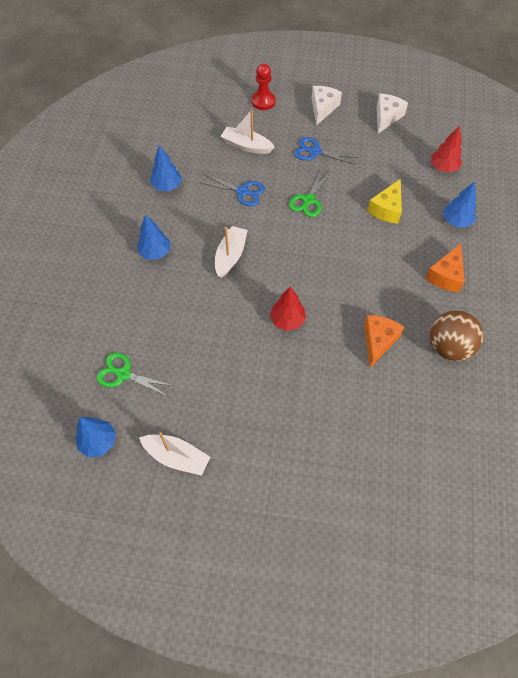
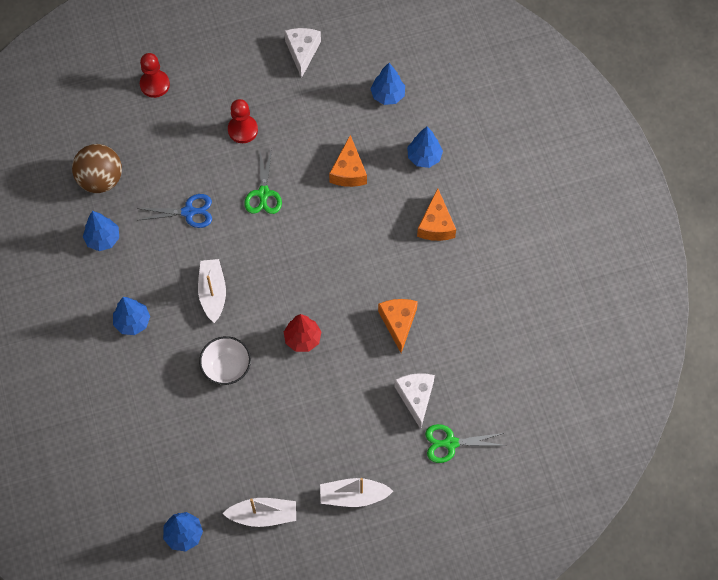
camera: 25 degrees left, 5 degrees up
green scissors [97,353,174,396] -> green scissors moved to [425,424,507,463]
white boat [220,109,275,154] -> white boat moved to [320,478,393,507]
blue scissors [294,137,358,164] -> red pawn [228,99,258,143]
white cheese [312,86,342,126] -> white cheese moved to [394,373,435,429]
yellow cheese [367,179,402,224] -> orange cheese [329,135,367,187]
brown ball [430,310,483,361] -> brown ball moved to [72,144,122,193]
red tree [431,126,462,172] -> blue tree [370,63,405,105]
none -> white bowl [199,336,251,385]

